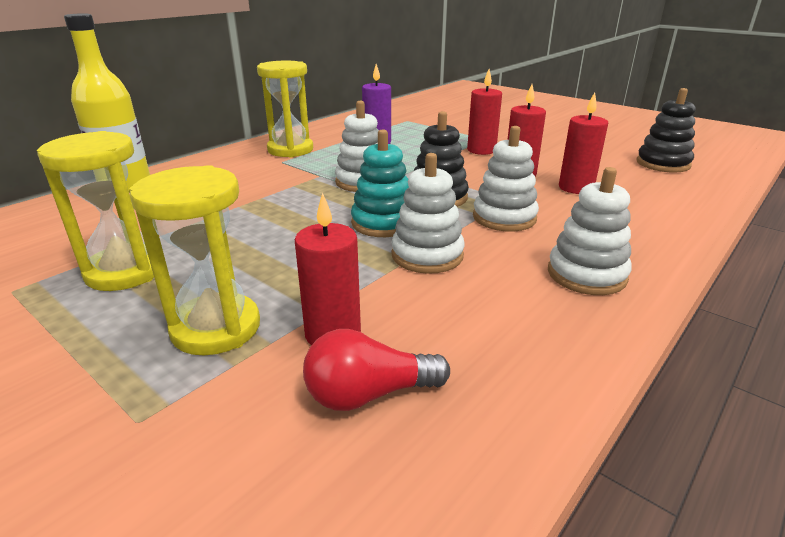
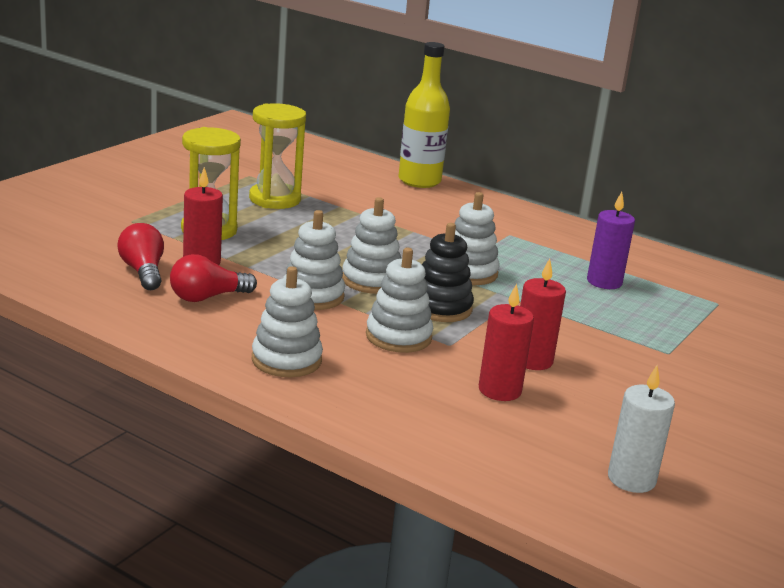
camera: 80 degrees right, 5 degrees down
yellow hourglass [257,60,313,158] -> none
turquoise stacking toy [351,129,409,237] -> white stacking toy [342,197,401,294]
red candle [467,69,502,155] -> none
black stacking toy [637,88,696,173] -> white candle [608,365,675,493]
none -> red light bulb [170,254,257,302]

